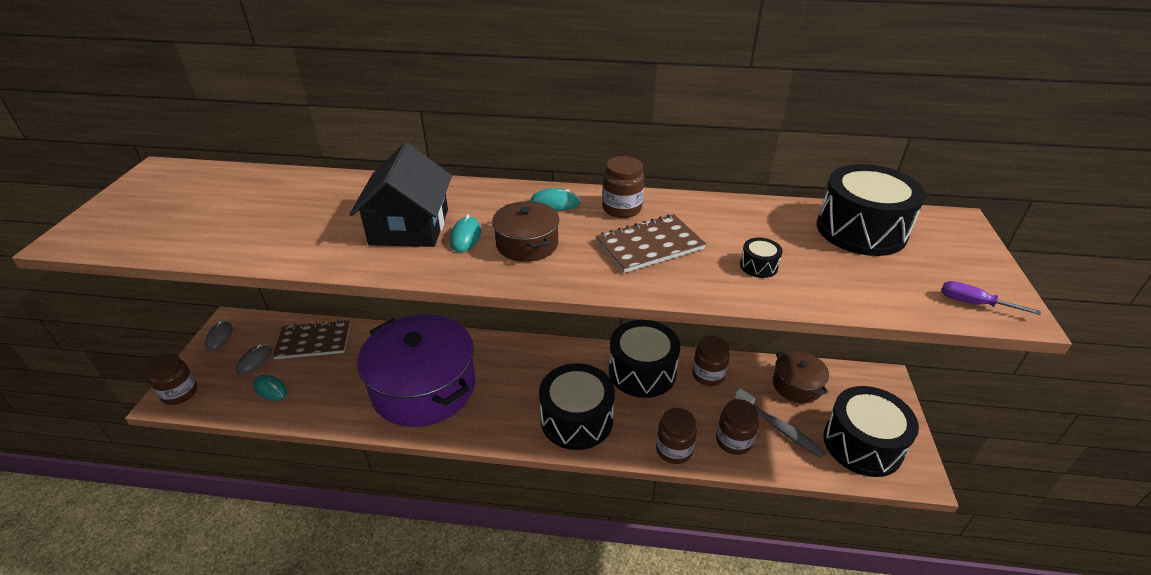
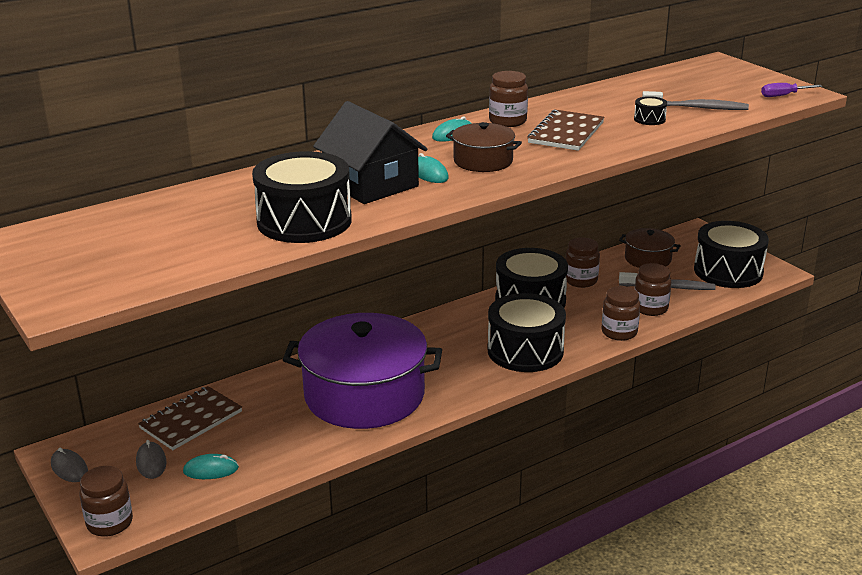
camera: 40 degrees left, 10 degrees down
black drum [817,164,926,256] -> black drum moved to [252,151,352,243]
none -> grey toothbrush [642,91,749,110]

